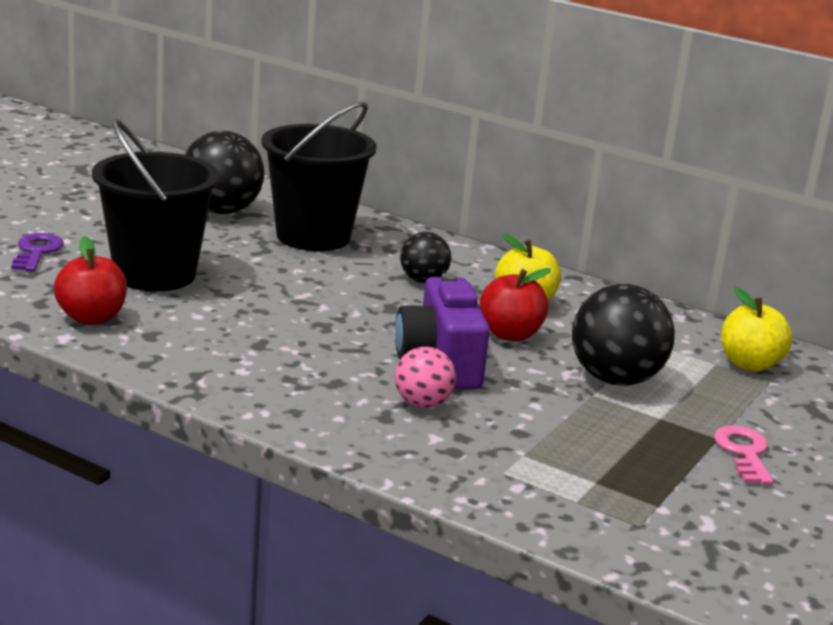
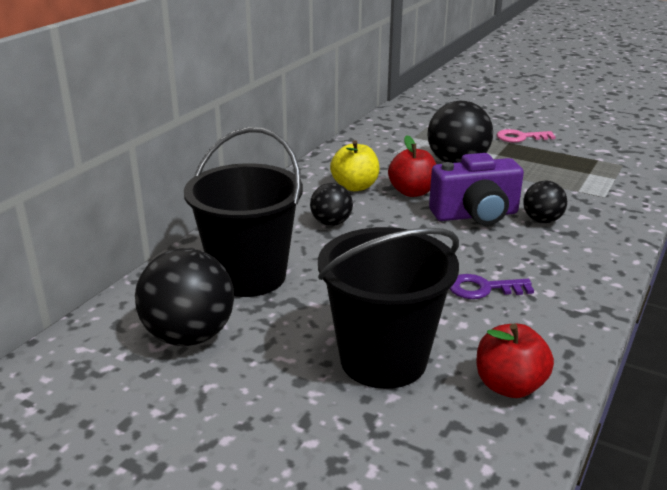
camera: 90 degrees left, 5 degrees up
purple key [11,233,64,271] -> purple key moved to [450,274,534,299]
pink ball [395,347,456,408] -> black ball [523,181,567,223]
yellow apple [721,287,793,372] -> none

